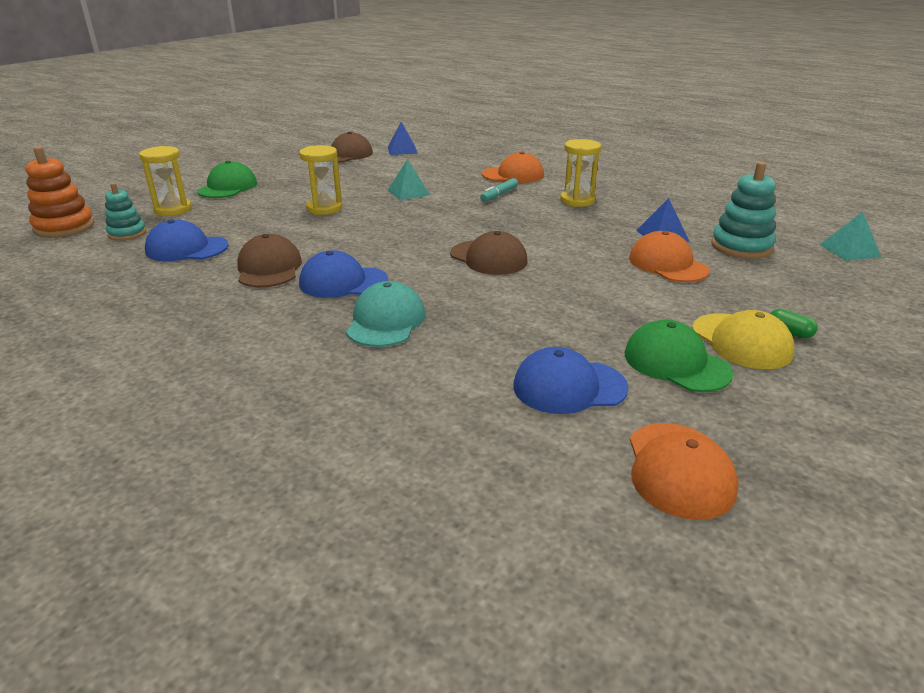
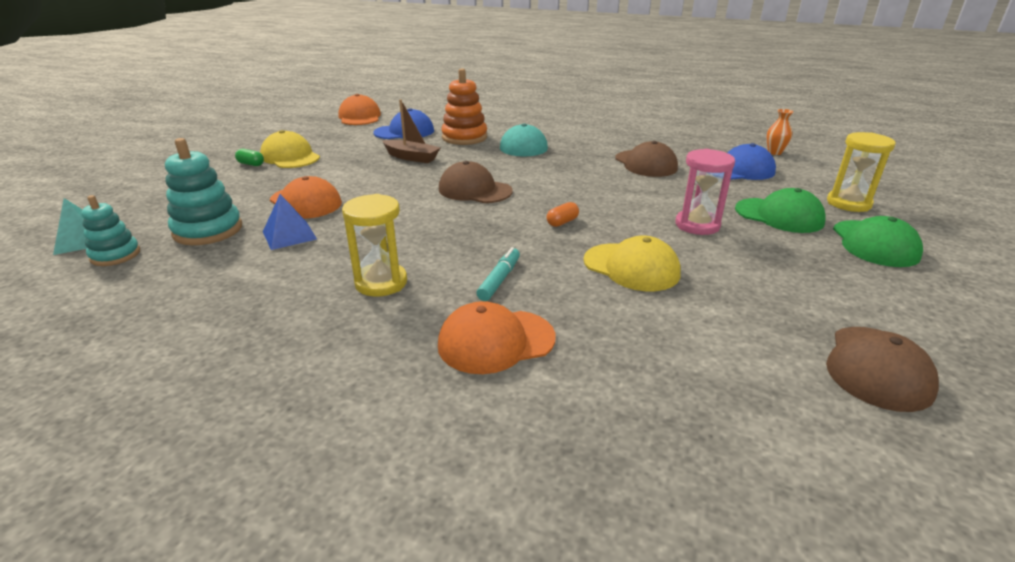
camera: 165 degrees right, 0 degrees up
orange stacking toy [25,146,95,238] -> orange stacking toy moved to [441,68,487,145]
turquoise stacking toy [105,183,146,241] -> turquoise stacking toy moved to [81,195,140,266]
yellow hourglass [299,145,343,215] -> pink hourglass [675,149,735,235]
blue cap [299,250,388,298] -> none
blue pyramid [388,122,418,155] -> none
turquoise pyramid [388,159,430,200] -> yellow cap [583,236,681,291]
green cap [625,320,733,392] -> green cap moved to [735,188,826,233]
none -> brown boat [382,99,440,163]
none -> orange capsule [547,202,579,227]
none -> orange vase [767,109,794,155]

